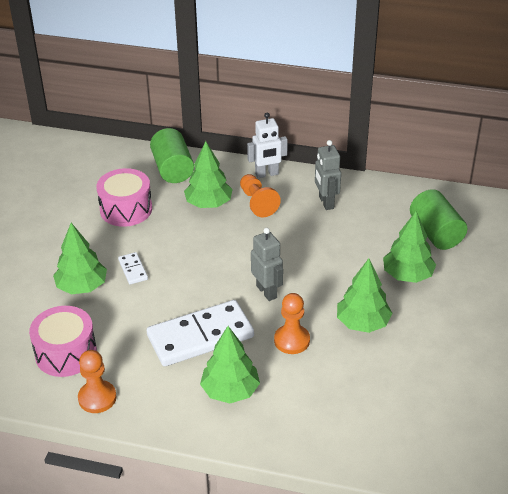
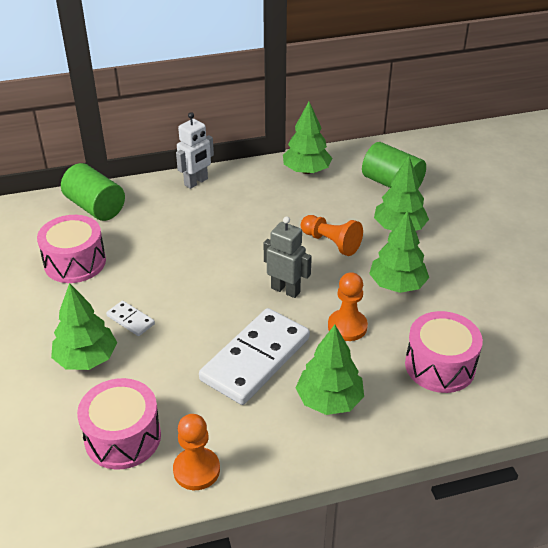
camera: 30 degrees left, 0 degrees up
green tree [184,141,233,208] -> green tree moved to [283,102,332,174]
orange pawn [240,174,281,218] -> orange pawn moved to [301,215,363,256]
grey robot [315,140,341,210] -> none
none -> pink drum [405,311,483,393]

